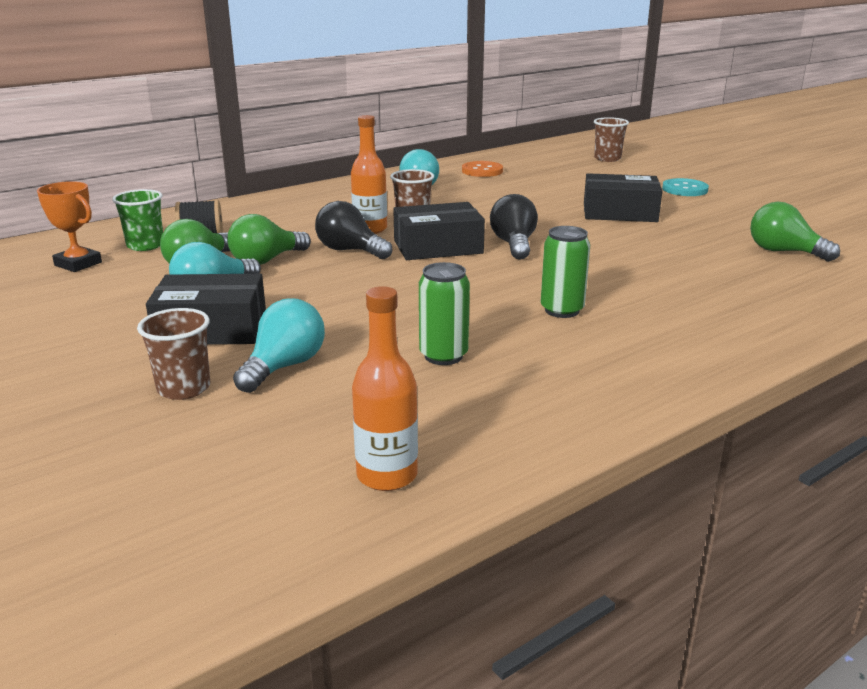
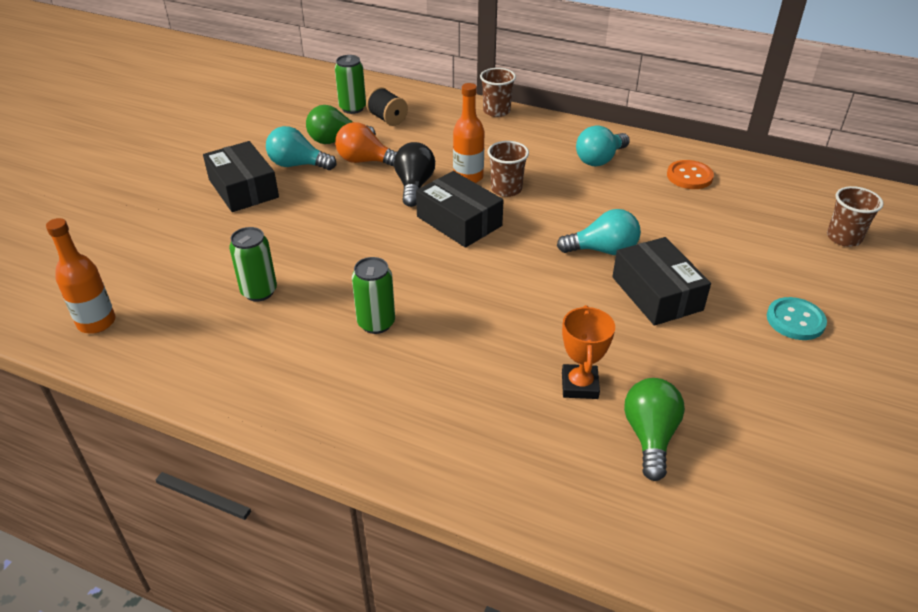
camera: 60 degrees right, 15 degrees up
orange trophy [37,181,102,272] -> orange trophy moved to [562,305,615,399]
green cup [112,189,163,251] -> green can [335,55,366,114]
brown cup [137,308,210,400] -> brown cup moved to [480,68,516,117]
green light bulb [227,214,311,265] -> orange light bulb [335,122,397,166]
turquoise light bulb [233,298,325,393] -> turquoise light bulb moved to [557,209,641,255]
black light bulb [490,194,538,260] -> none

